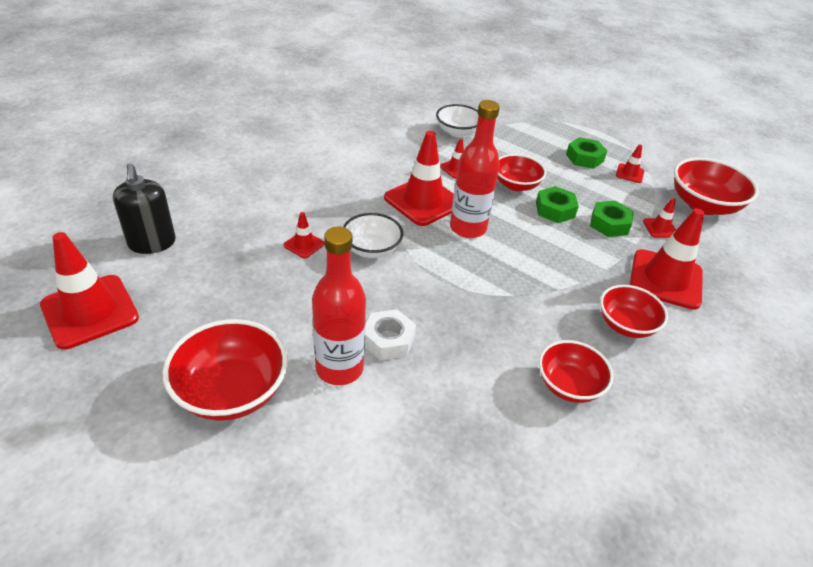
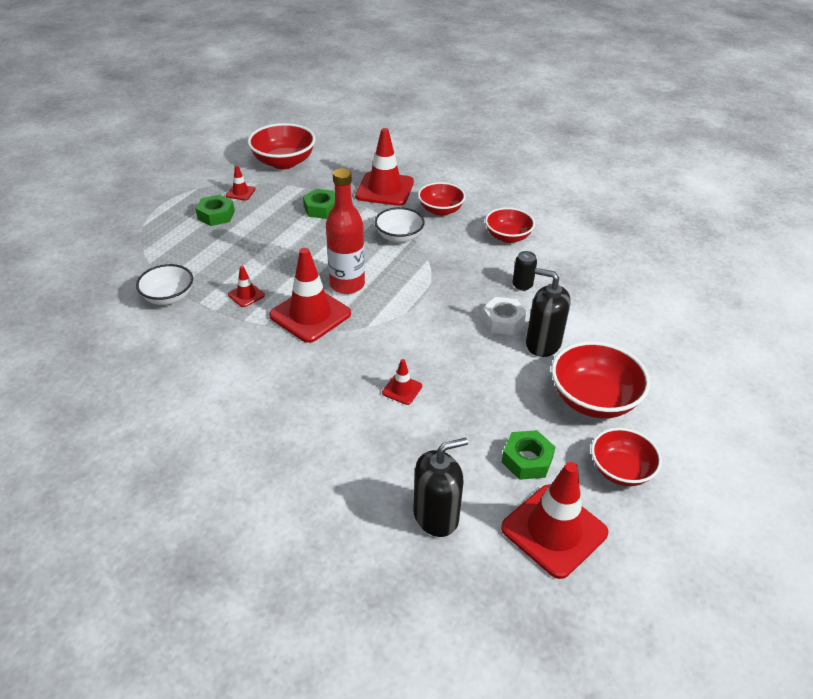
camera: 95 degrees left, 0 degrees up
red bottle [312,227,366,385] -> black soap dispenser [526,268,571,357]
white bowl [343,213,403,258] -> white bowl moved to [375,207,425,243]
red bowl [497,154,546,192] -> red bowl moved to [591,428,662,486]
green nut [536,186,579,223] -> green nut moved to [502,430,556,480]
red traffic cone [643,198,676,238] -> none
none -> black can [512,251,537,291]

